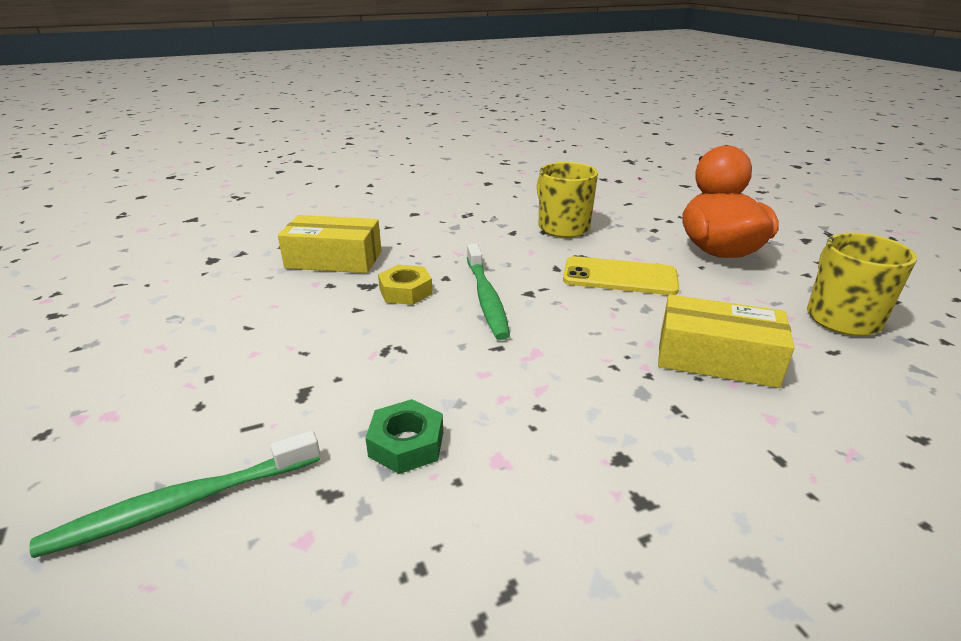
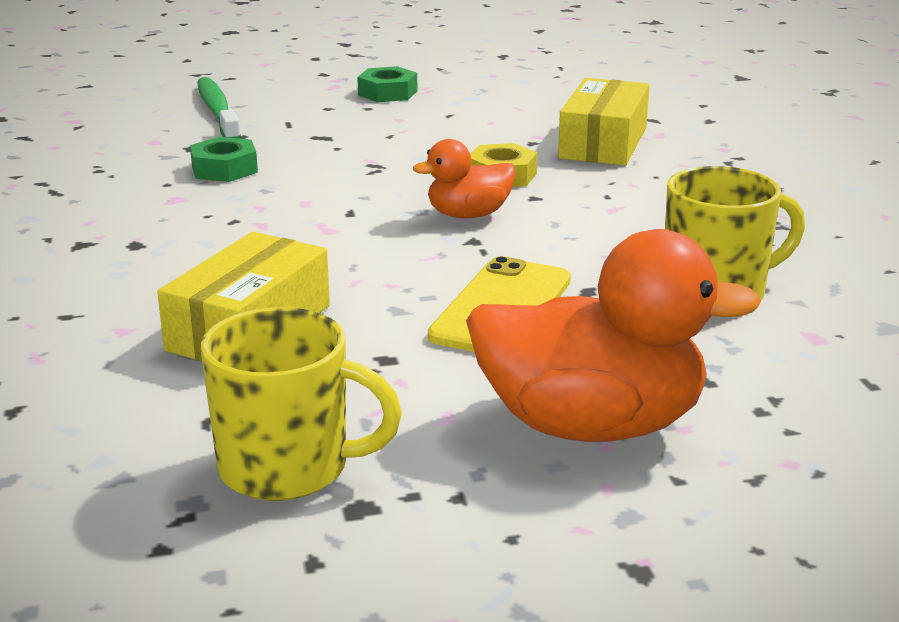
camera: 100 degrees right, 5 degrees down
green toothbrush [467,243,510,340] -> orange duck [413,139,516,218]
none -> green nut [357,66,417,102]

